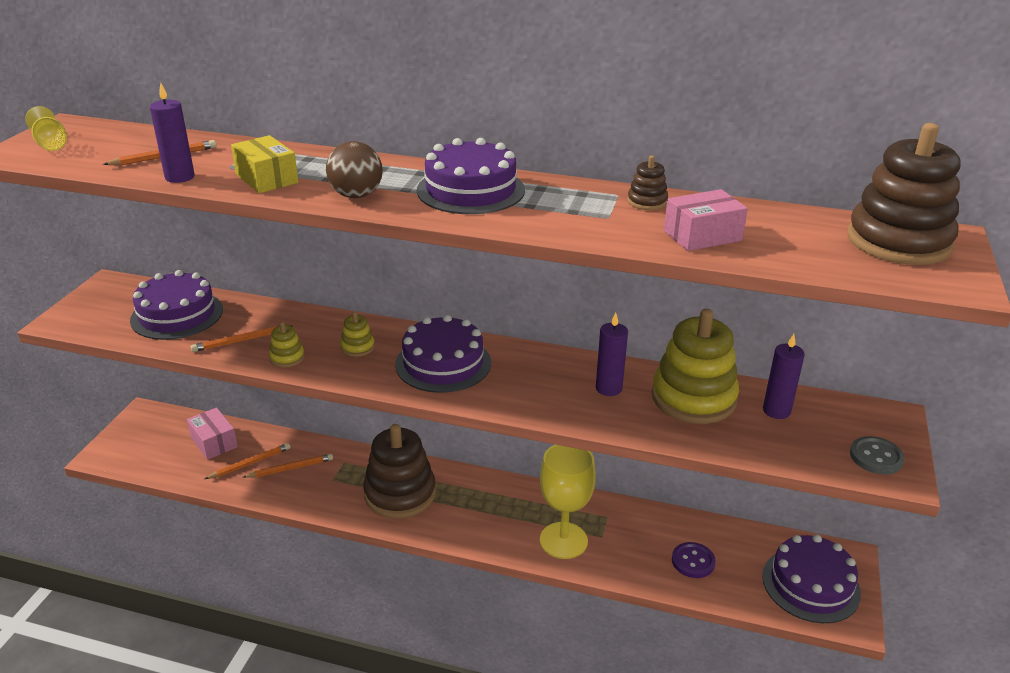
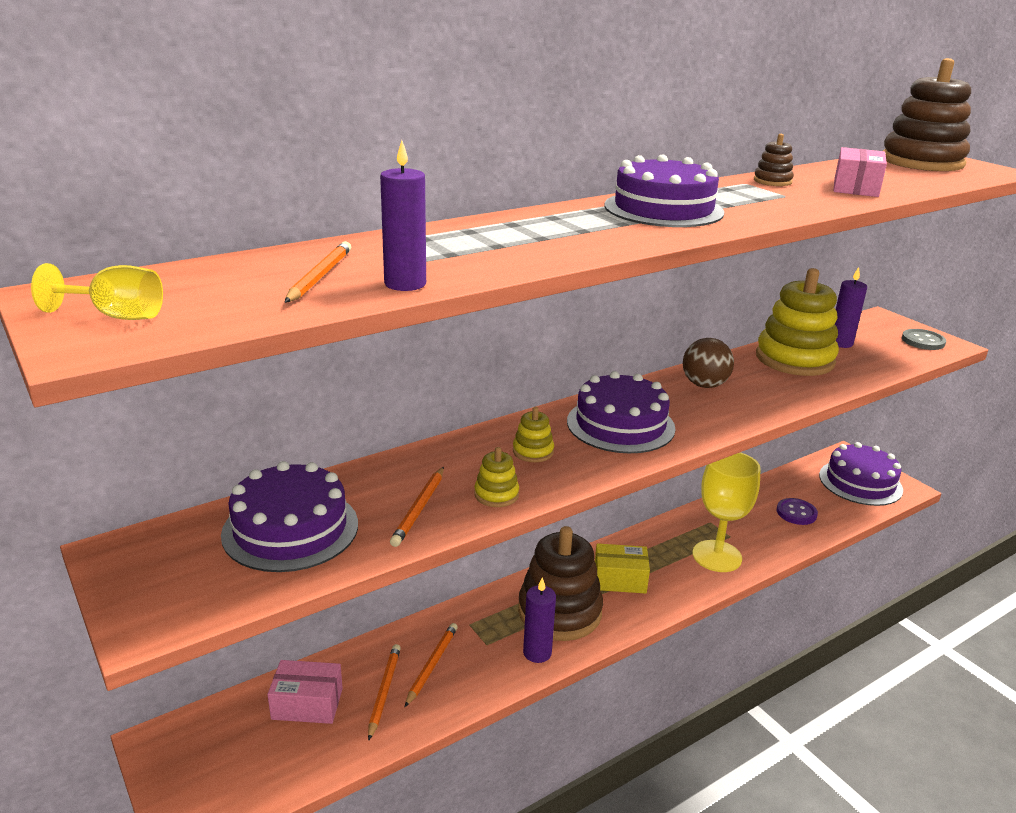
camera: 50 degrees left, 5 degrees down
yellow box [231,135,298,193] -> yellow box moved to [595,543,650,594]
brown ball [326,141,383,198] -> brown ball moved to [683,338,734,388]
purple candle [596,313,628,396] -> purple candle moved to [523,577,556,663]

